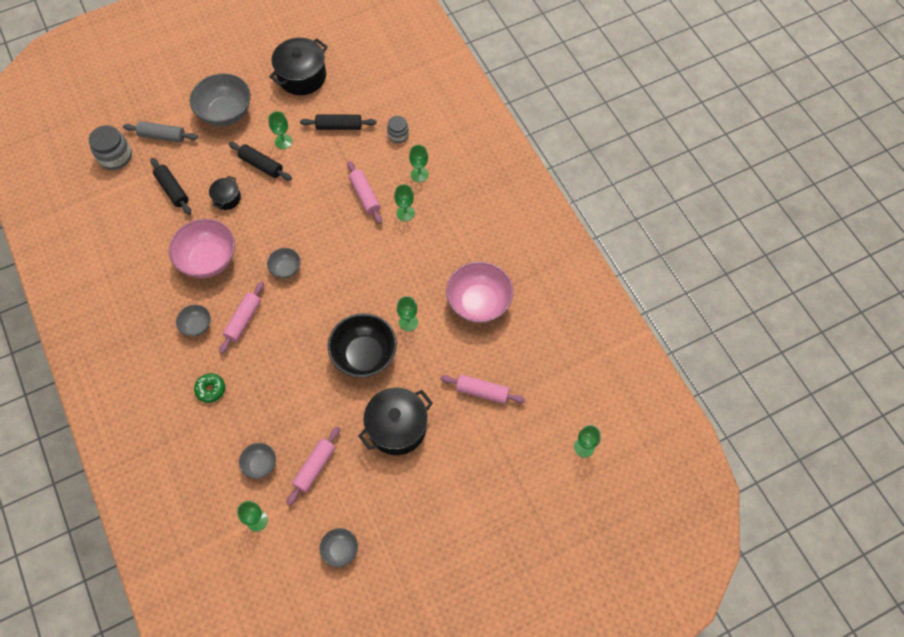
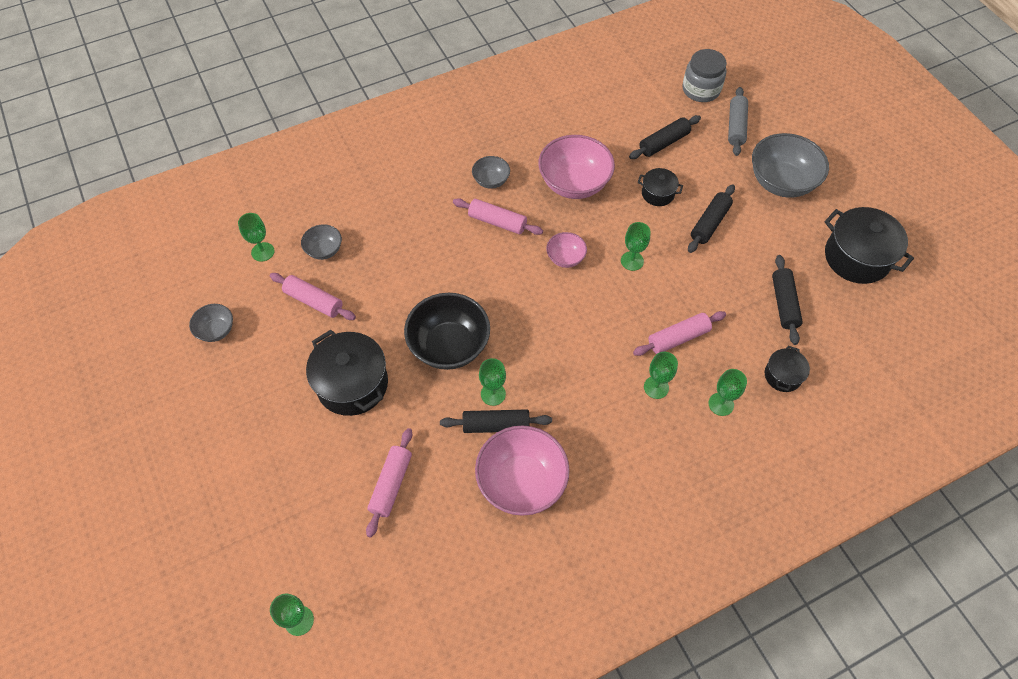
camera: 90 degrees right, 5 degrees down
green donut [194,373,225,403] -> none
grey bowl [267,248,301,278] -> pink bowl [546,232,587,268]
green goblet [268,111,293,149] -> green goblet moved to [621,222,650,271]
grey jar [387,116,409,143] -> black pot [765,346,810,392]
none -> black rolling pin [440,409,552,433]

